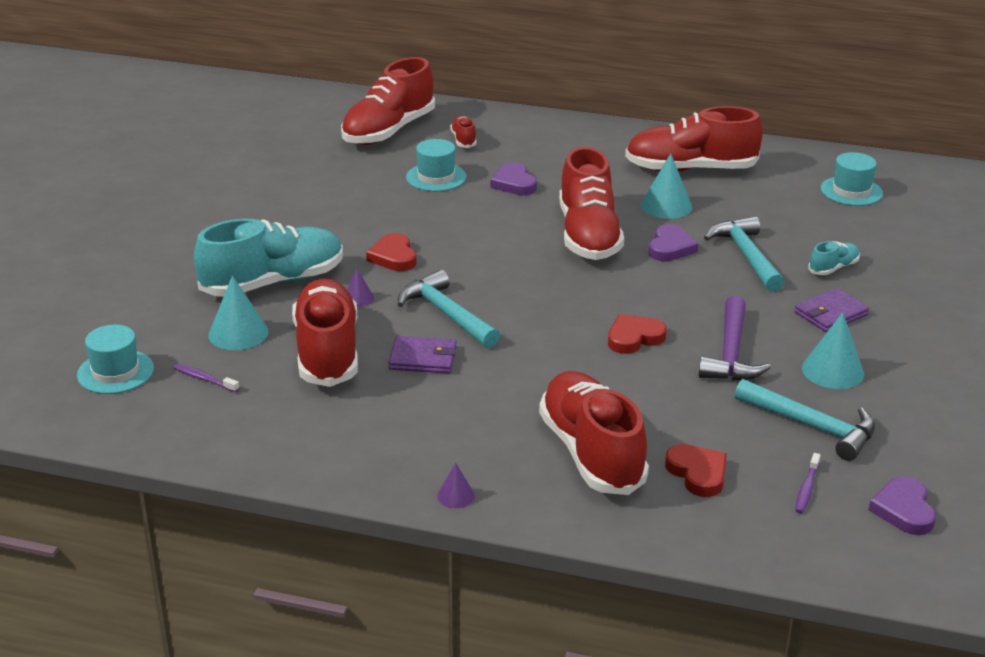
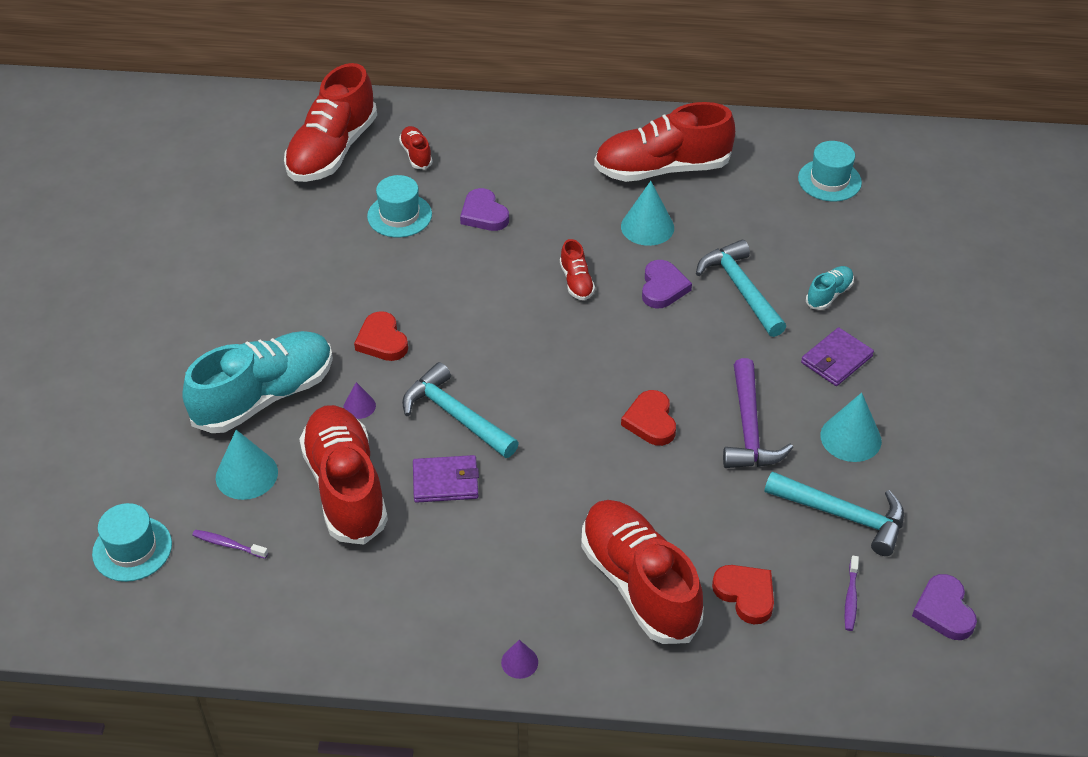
camera: 10 degrees left, 15 degrees up
red shoe [559,147,624,260] -> red shoe [560,239,595,300], size x0.44
red heart [608,314,667,354] -> red heart turned 60 degrees counterclockwise [621,390,676,446]

